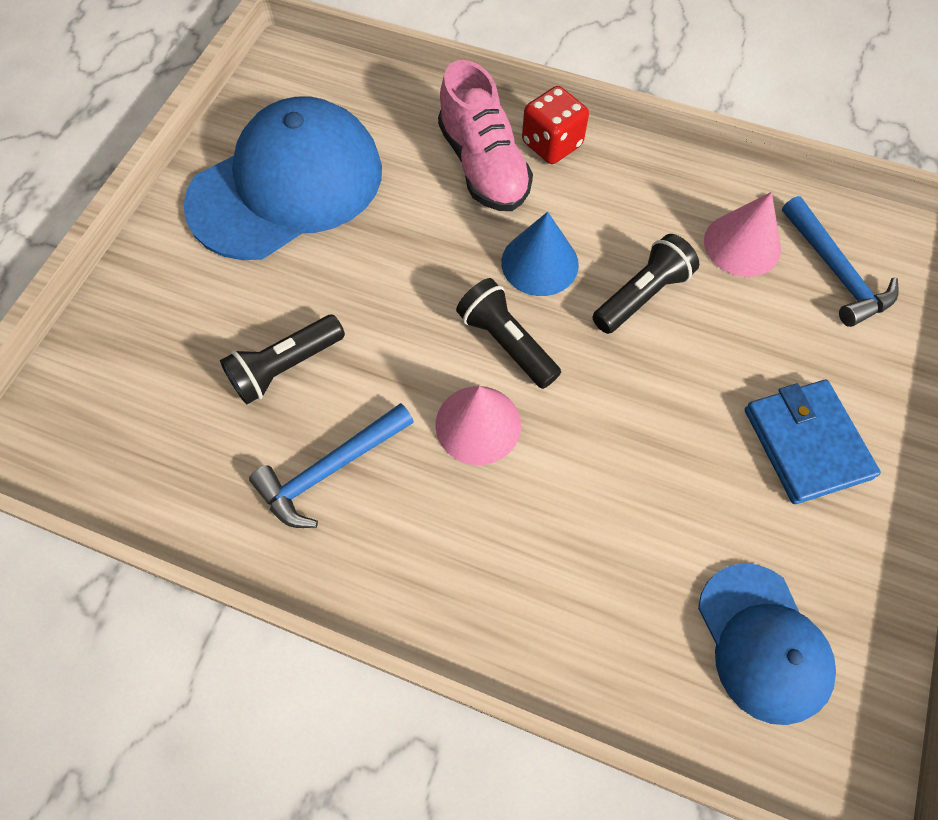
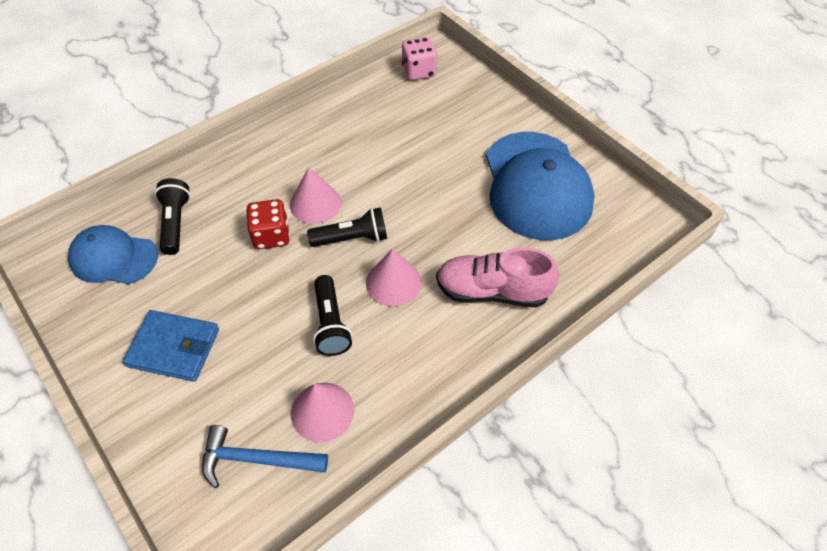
camera: 120 degrees right, 10 degrees down
black flashlight [220,315,345,404] -> black flashlight moved to [155,178,190,255]
blue hammer [249,403,414,528] -> none
blue cone [501,212,579,296] -> pink cone [366,249,422,307]
red dice [522,86,589,164] -> red dice moved to [246,199,290,249]
none -> pink dice [402,37,437,80]

